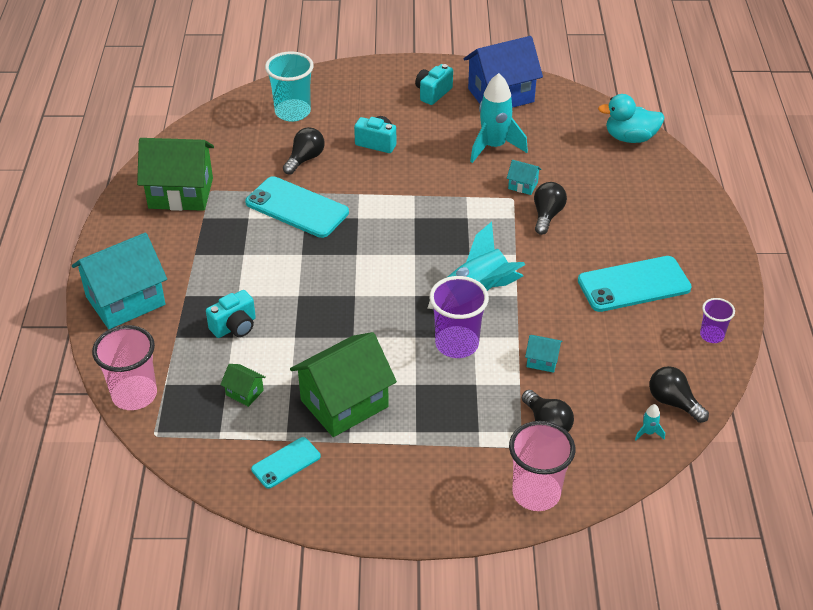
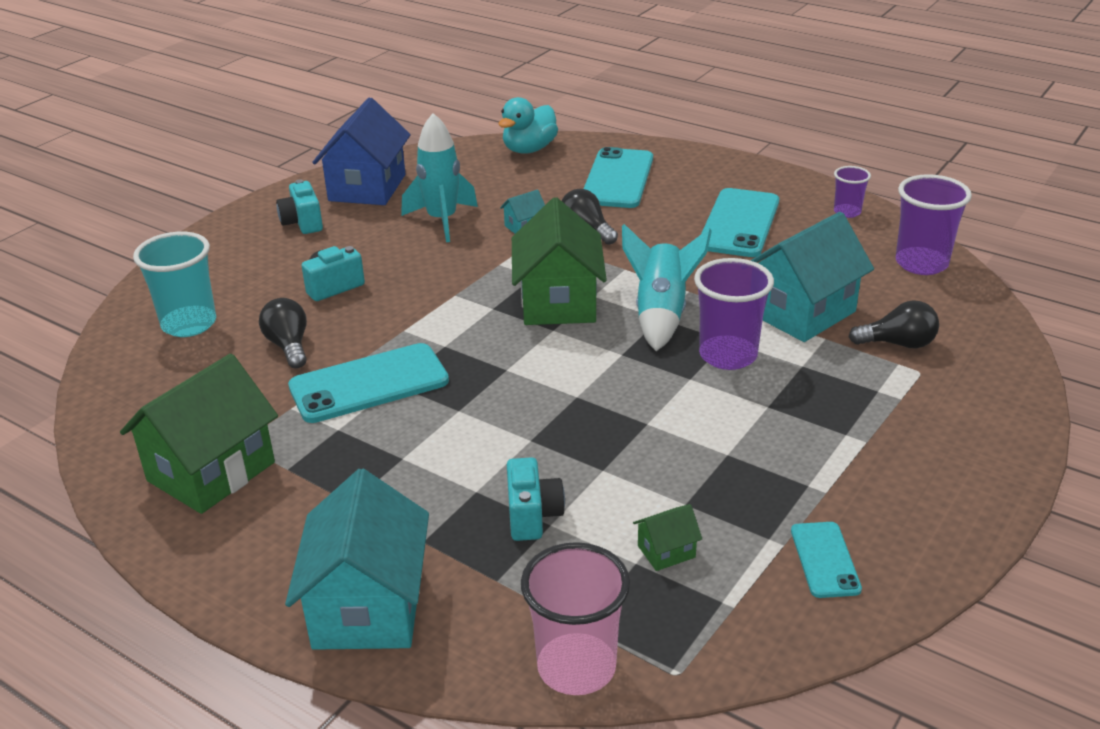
camera: 55 degrees left, 10 degrees down
green house [290,332,397,437] -> green house moved to [512,197,607,325]
pink cup [509,421,575,511] -> none
turquoise house [525,335,562,373] -> turquoise house [750,212,874,342], size x2.33
turquoise rocket [635,404,665,440] -> none
black light bulb [649,366,709,423] -> purple cup [896,174,972,275]
none -> turquoise phone [584,147,653,208]

